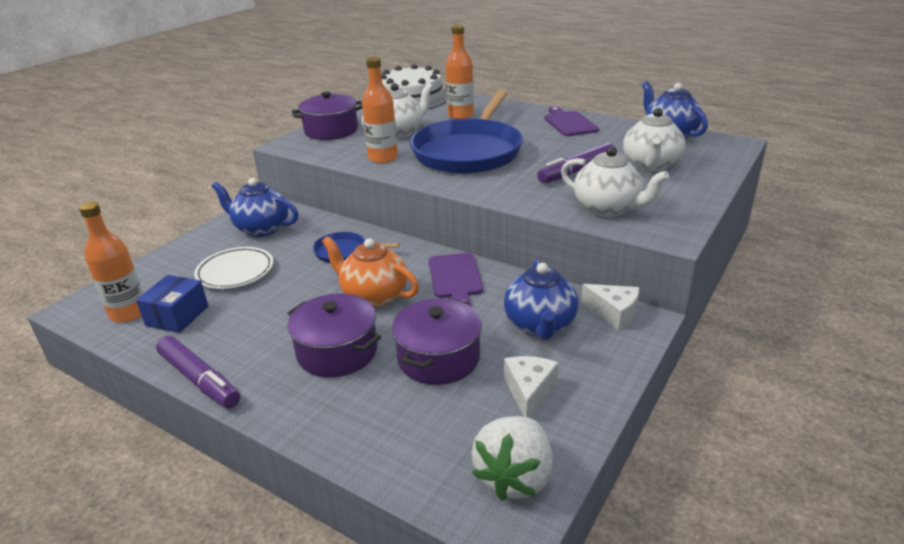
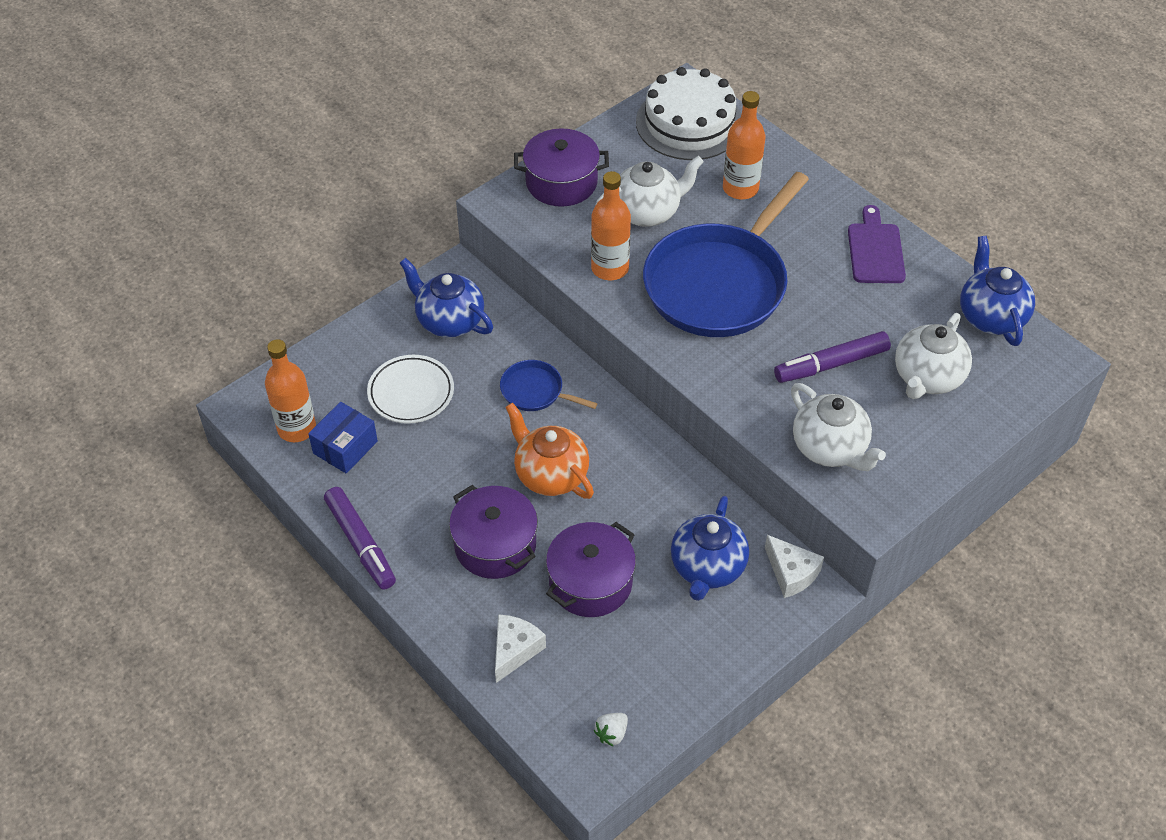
camera: 15 degrees right, 20 degrees up
purple cutting board [429,253,483,307] -> none
white strawberry [472,416,553,500] -> white strawberry [594,713,628,747], size x0.46
white cheese [504,356,559,418] -> white cheese moved to [495,614,546,683]

